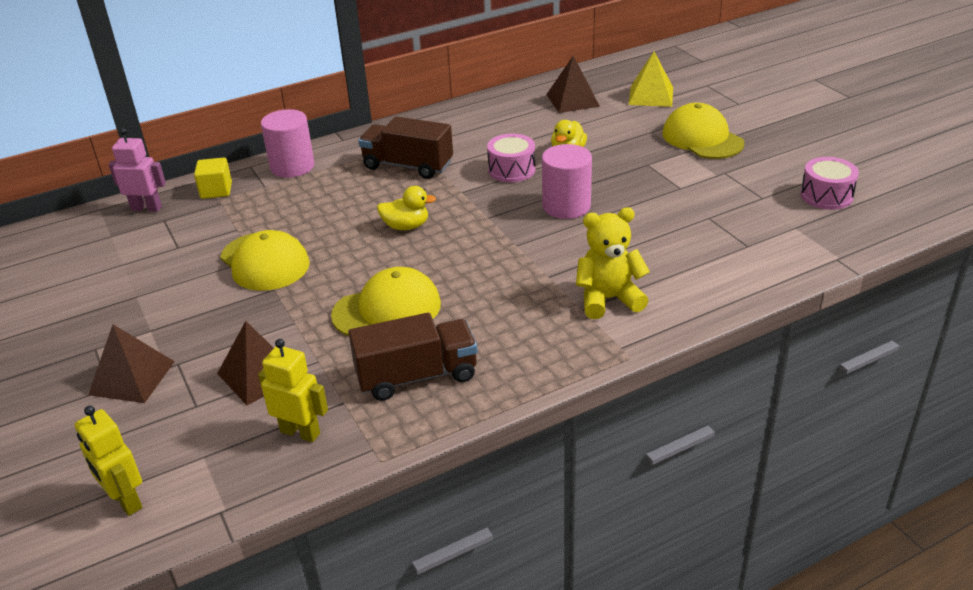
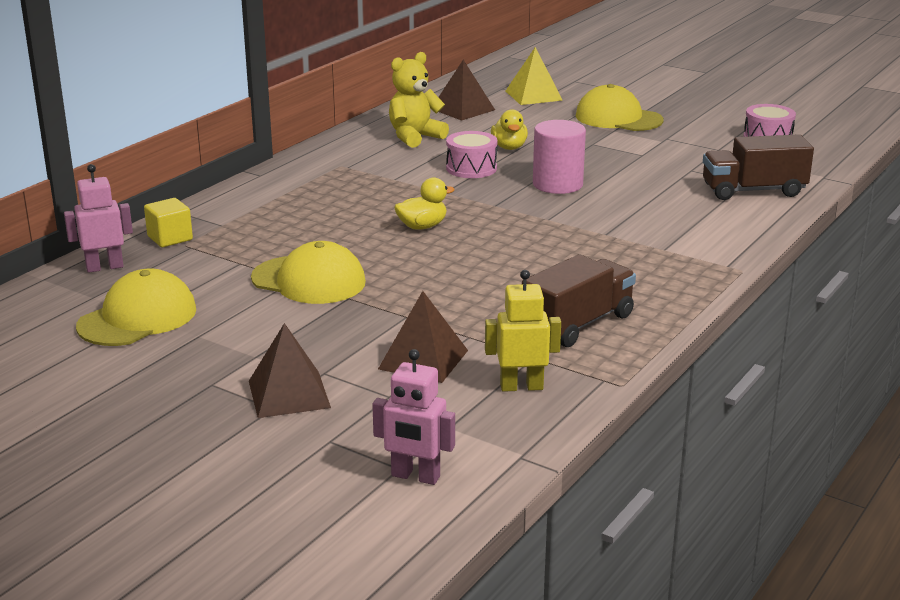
camera: 30 degrees left, 10 degrees down
yellow robot [75,406,142,516] -> pink robot [372,349,455,485]
pink cylinder [261,109,315,178] -> none
yellow cap [331,267,441,336] -> yellow cap moved to [76,269,196,346]
brown truck [358,116,453,179] -> brown truck moved to [703,134,814,200]
yellow teddy bear [576,207,650,319] -> yellow teddy bear moved to [389,52,449,148]

